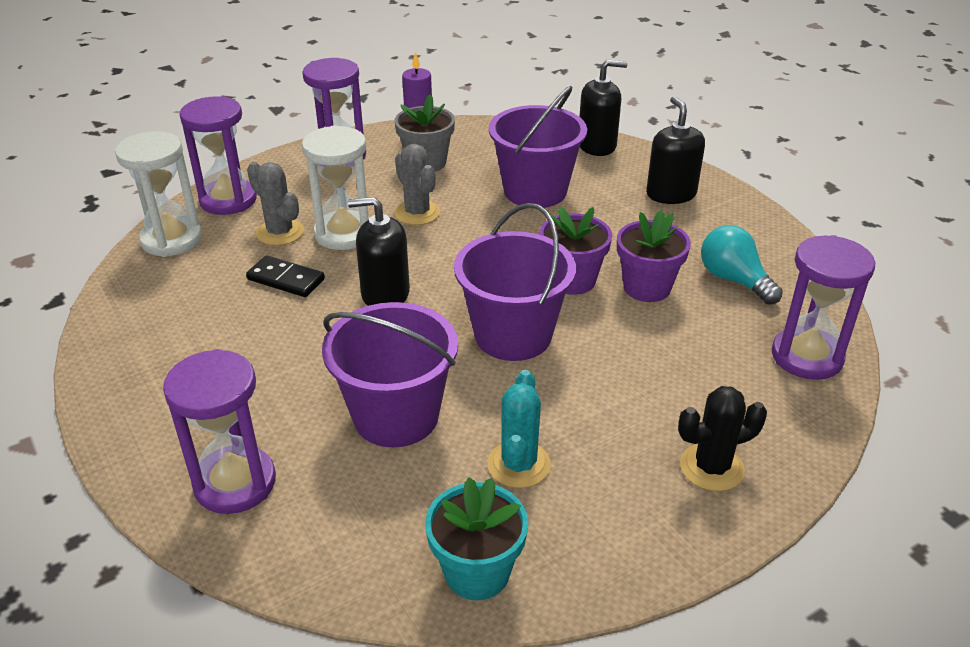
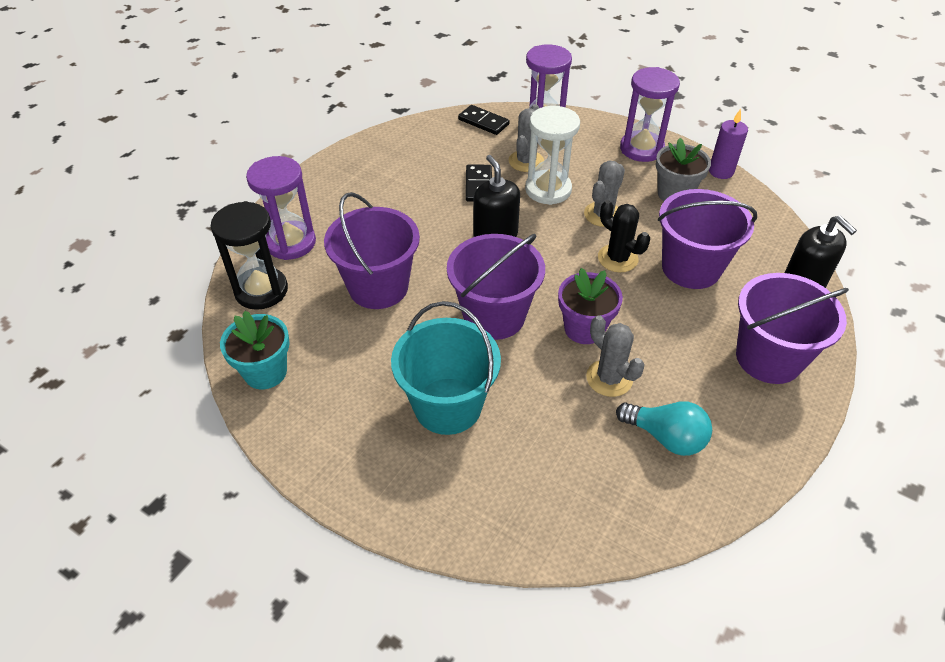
camera: 65 degrees right, 10 degrees up
white hourglass [115,131,202,257] -> black domino [458,105,510,135]
turquoise cactus [487,370,551,488] -> none
purple flower pot [617,210,691,302] -> grey cactus [586,315,645,397]
black soap dispenser [646,96,705,204] -> purple bucket [736,273,849,384]
black cactus [678,386,767,491] -> black cactus moved to [598,200,650,272]
turquoise light bulb [701,225,783,305] -> turquoise light bulb turned 90 degrees clockwise [616,401,712,456]
purple hourglass [772,235,875,380] -> none
none -> black hourglass [211,201,288,310]
none -> turquoise bucket [391,301,501,435]

